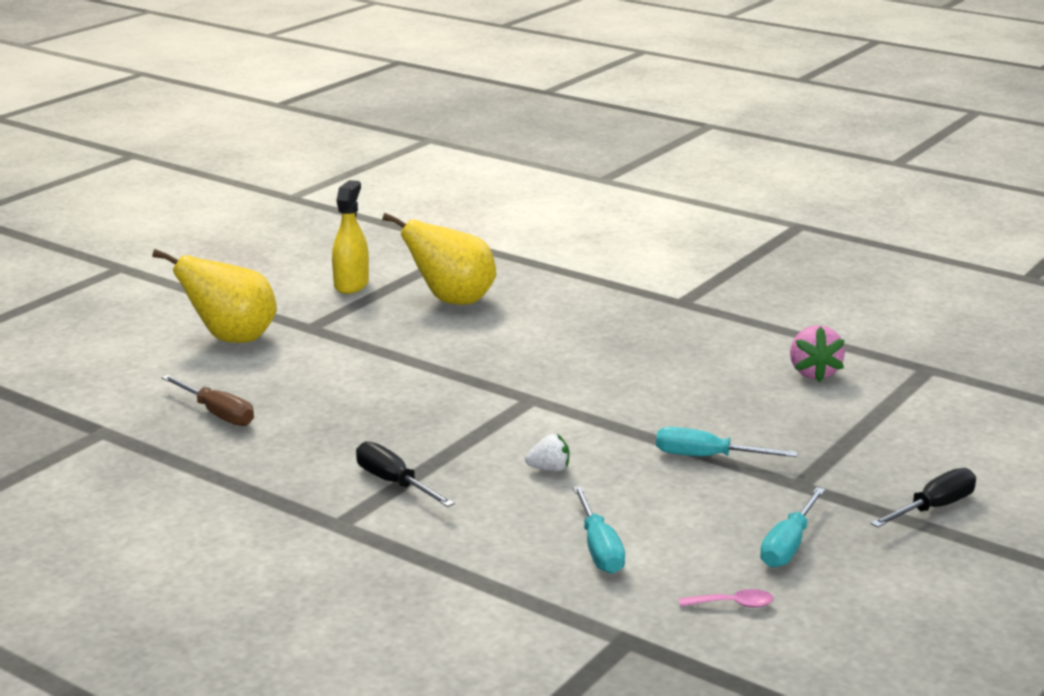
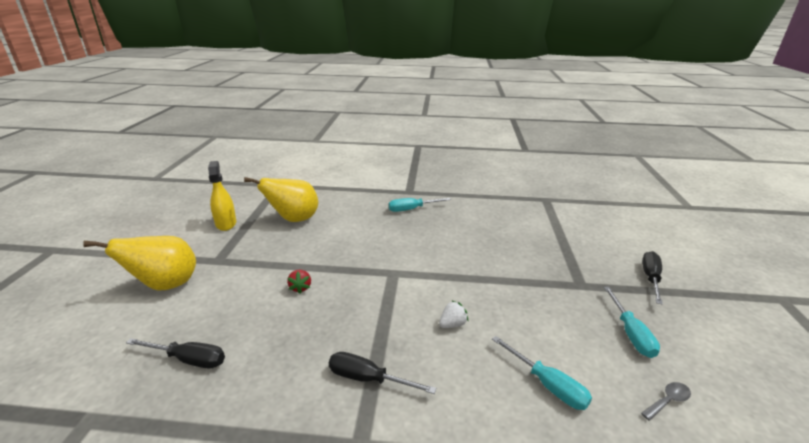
camera: 30 degrees left, 5 degrees up
brown screwdriver [161,375,254,426] -> black screwdriver [126,338,225,369]
turquoise screwdriver [656,427,798,457] -> turquoise screwdriver moved to [389,198,451,212]
pink spoon [679,589,774,608] -> grey spoon [641,382,691,421]
pink strawberry [790,325,845,382] -> none
none -> red strawberry [287,270,311,294]

